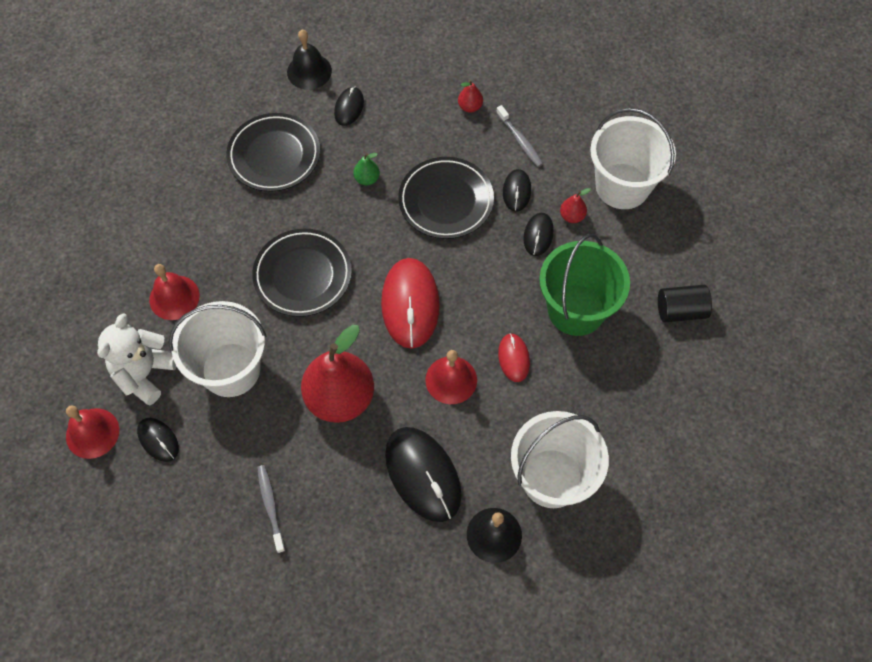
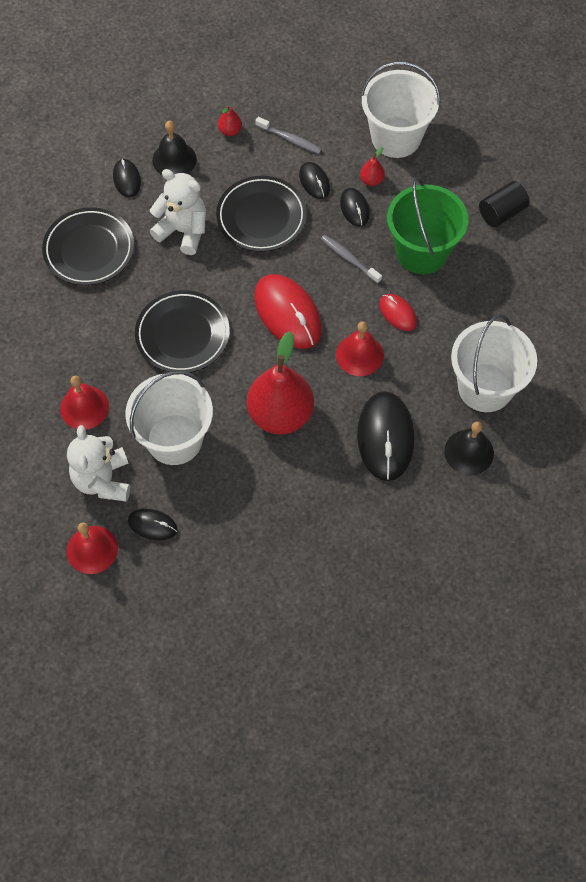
camera: 30 degrees left, 0 degrees up
grey toothbrush [257,465,286,553] -> grey toothbrush moved to [321,235,382,284]
black bell [287,30,332,90] -> black bell moved to [152,121,197,175]
green pear [353,153,380,186] -> white teddy bear [150,169,206,255]
black mouse [385,427,462,522] -> black mouse turned 60 degrees clockwise [357,391,414,481]

